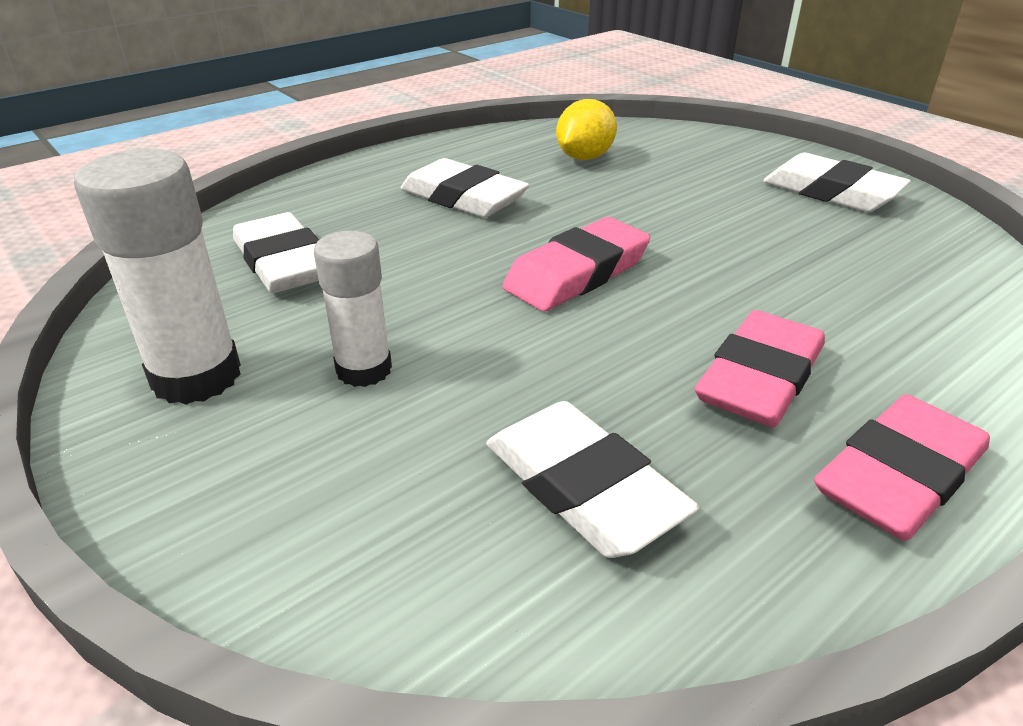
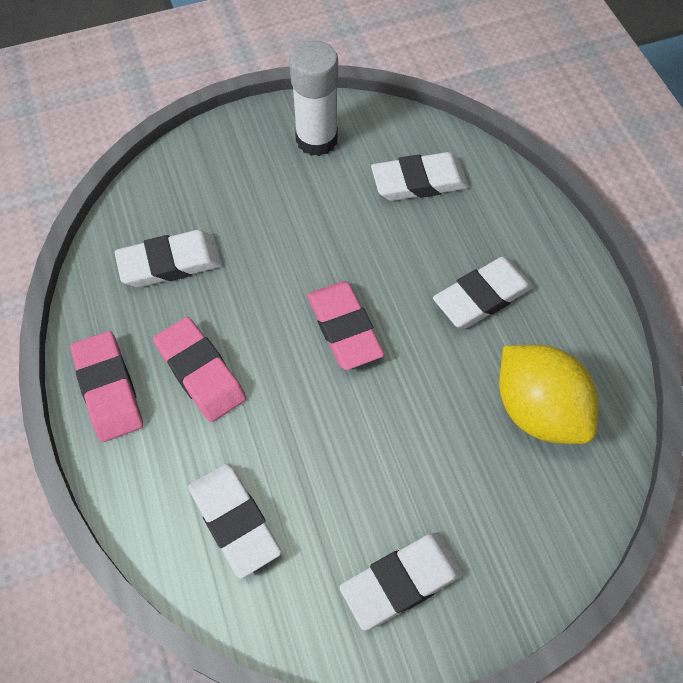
camera: 110 degrees right, 25 degrees up
white glue stick [314,231,392,387] -> none
yellow lemon [556,99,617,160] -> yellow lemon [499,345,599,444], size x1.59
none -> white eraser [188,464,282,579]

